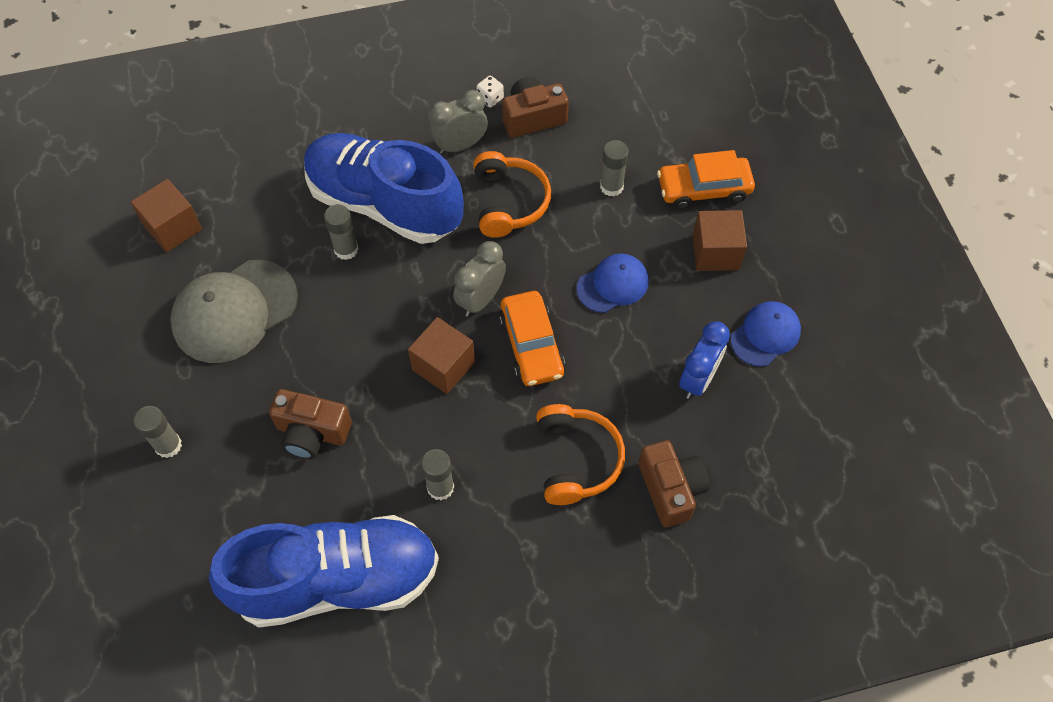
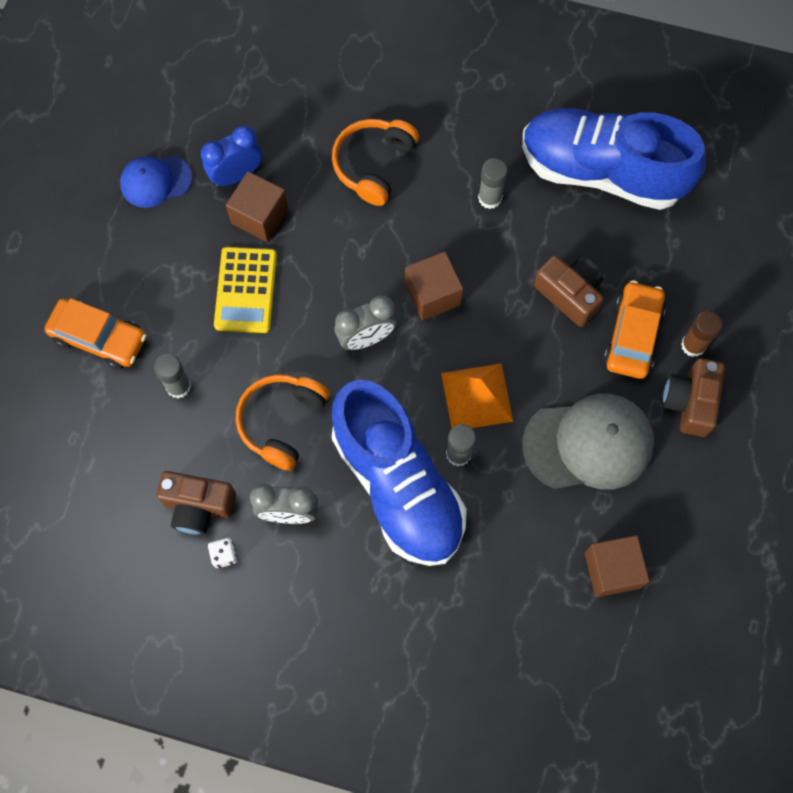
camera: 150 degrees left, 10 degrees up
grey glue stick [134,406,182,458] -> brown glue stick [681,311,722,357]
orange car [499,291,565,386] -> orange car moved to [604,280,666,379]
blue cap [576,253,649,313] -> yellow calculator [214,247,277,333]
brown camera [639,440,709,527] -> brown camera moved to [662,358,725,437]
brown cube [693,210,747,271] -> brown cube moved to [226,171,288,242]
none -> orange pyramid [441,363,513,428]

